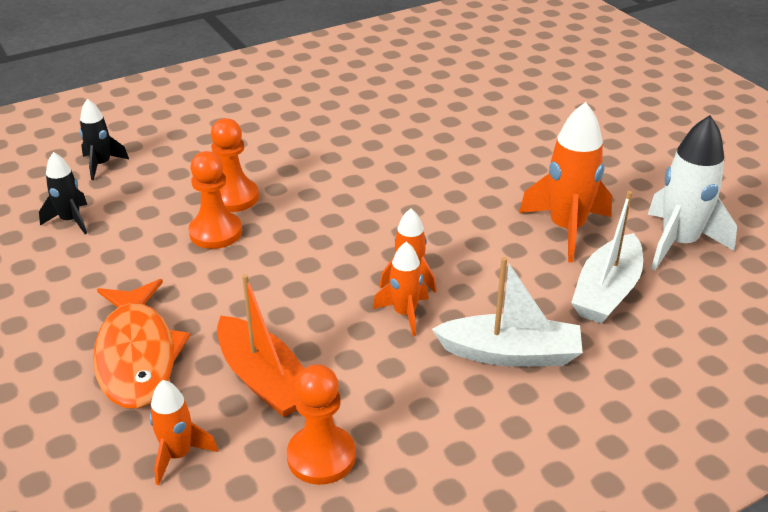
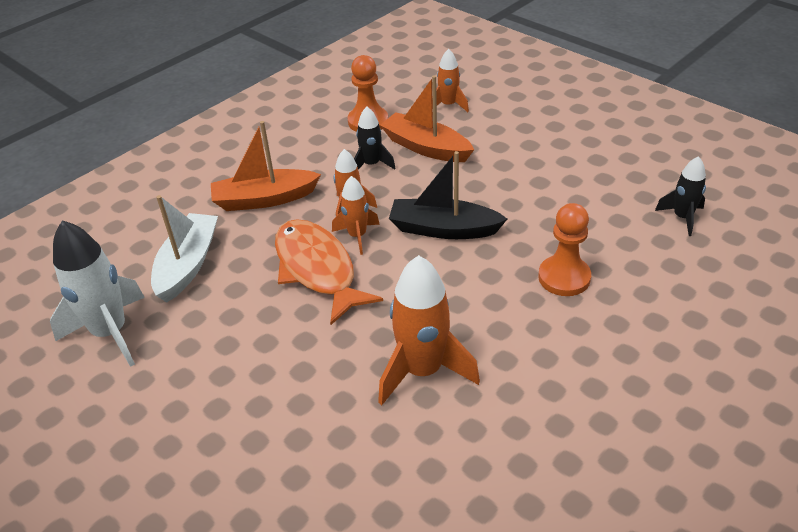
camera: 165 degrees right, 5 degrees up
black rocket [80,99,129,180] -> black rocket moved to [354,107,396,170]
orange fish [93,279,190,409] -> orange fish moved to [275,219,383,325]
orange pawn [189,151,242,249] -> none
white boat [432,257,583,367] -> orange boat [211,121,321,211]
orange rocket [519,102,612,262] -> orange rocket moved to [378,255,480,405]
none -> black boat [389,151,507,239]

